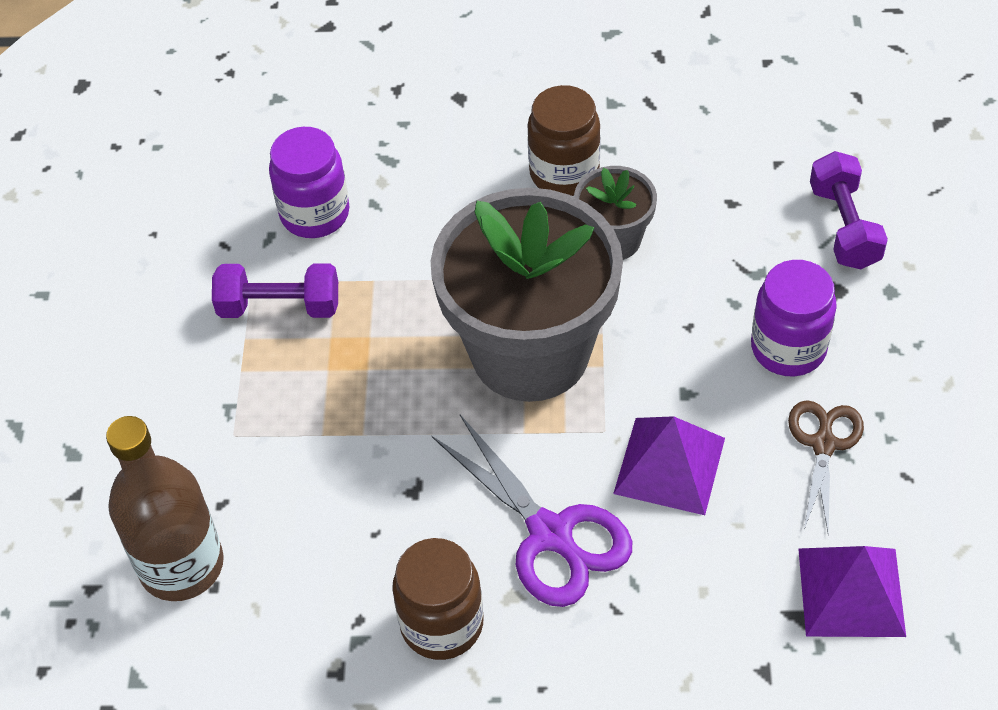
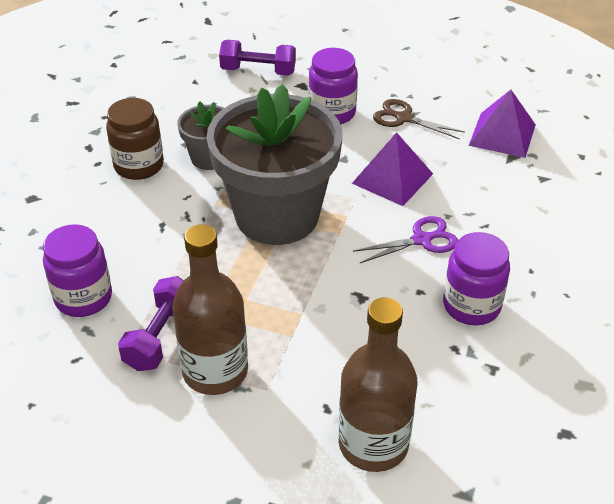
camera: 75 degrees left, 10 degrees down
brown jar [392,538,483,660] -> purple jar [443,232,510,325]
purple scissors [432,415,632,607] -> purple scissors [353,216,458,263], size x0.64
none -> brown bottle [172,224,248,395]

